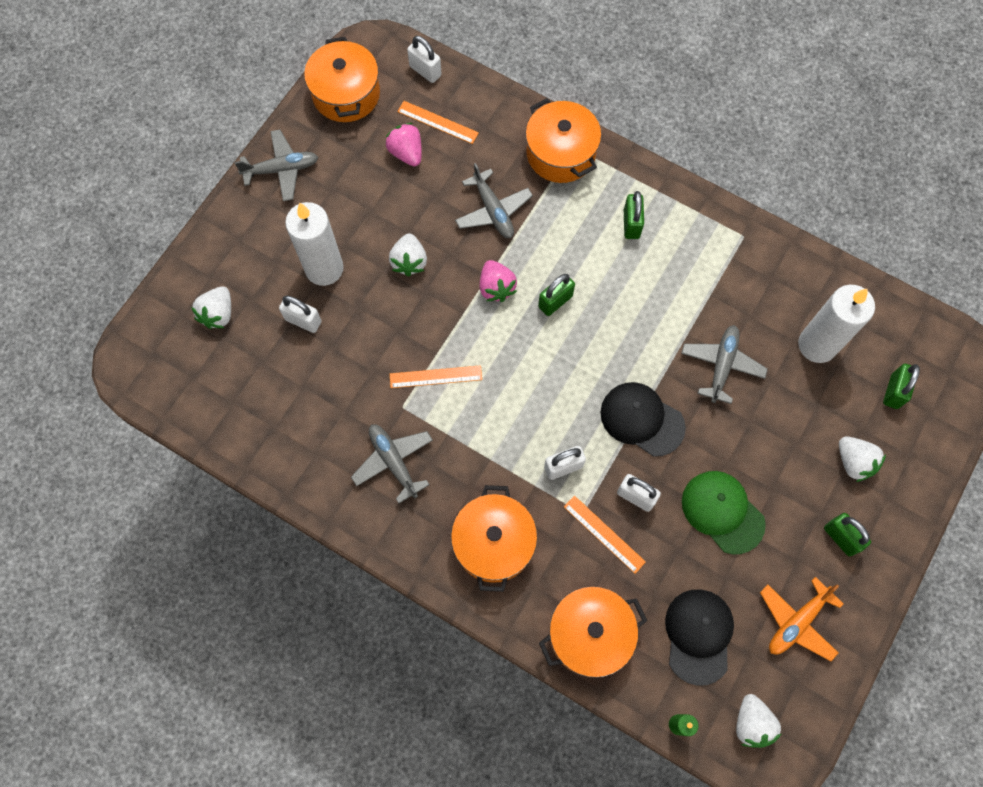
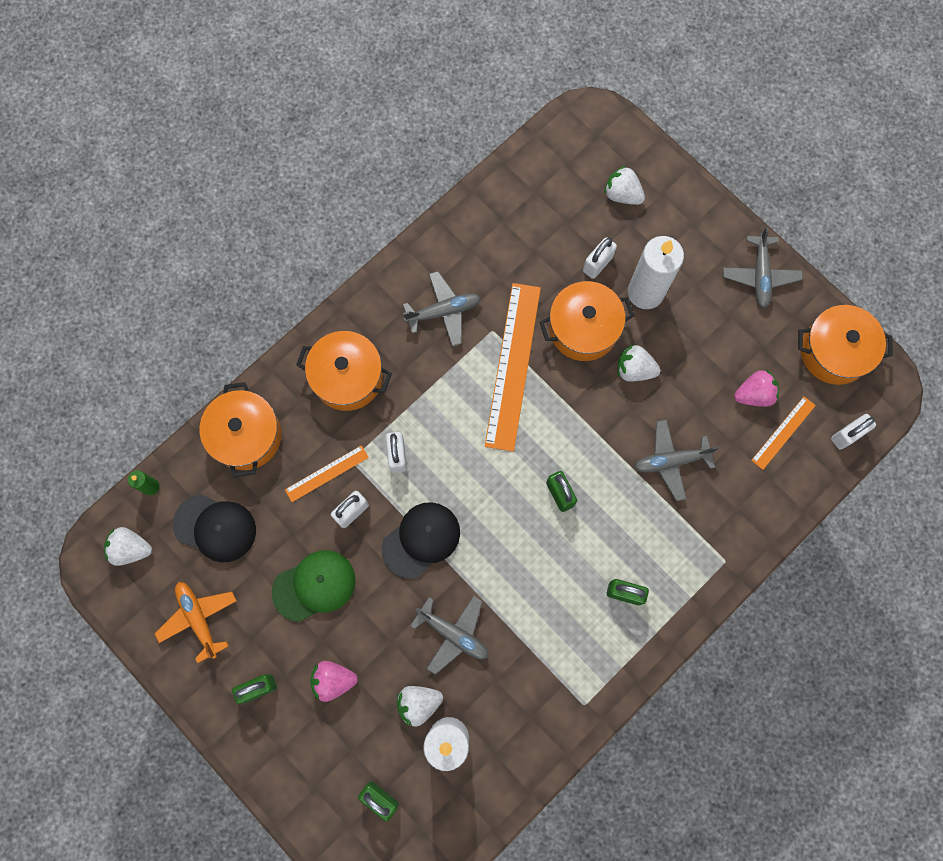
camera: 105 degrees right, 5 degrees up
orange ruler [390,365,482,388] -> orange ruler [485,283,541,452], size x2.01
pink strawberry [479,260,517,302] -> pink strawberry moved to [310,661,358,702]
orange pot [525,98,601,183] -> orange pot moved to [540,281,634,361]
white strawberry [839,437,886,482] -> white strawberry moved to [397,686,443,726]

